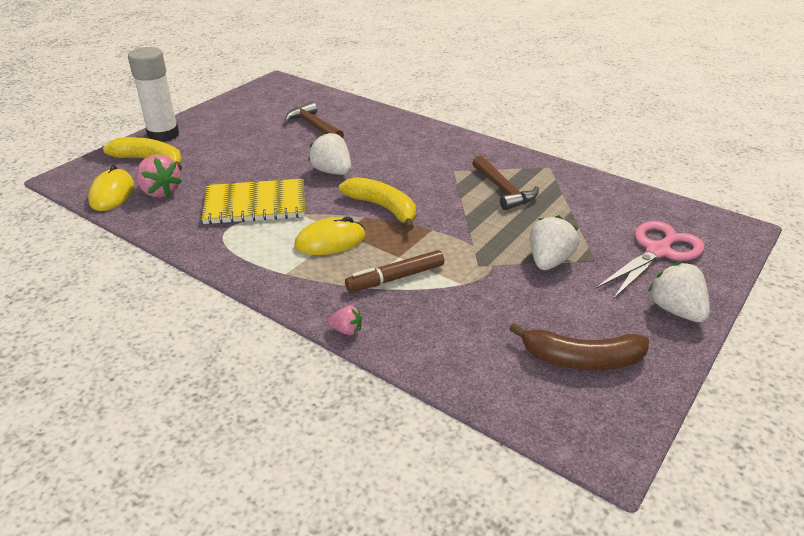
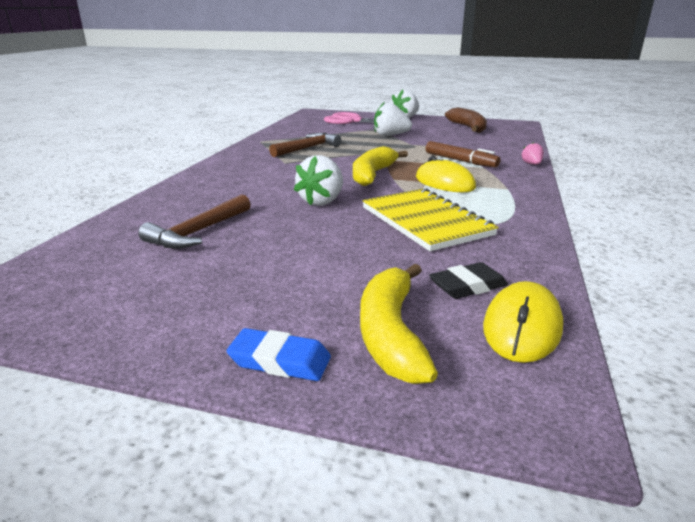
camera: 110 degrees left, 10 degrees down
yellow mouse [88,165,134,211] -> yellow mouse turned 45 degrees counterclockwise [483,281,563,363]
white glue stick [128,47,179,142] -> blue eraser [226,328,331,381]
pink strawberry [136,154,182,198] -> black eraser [429,262,508,299]

